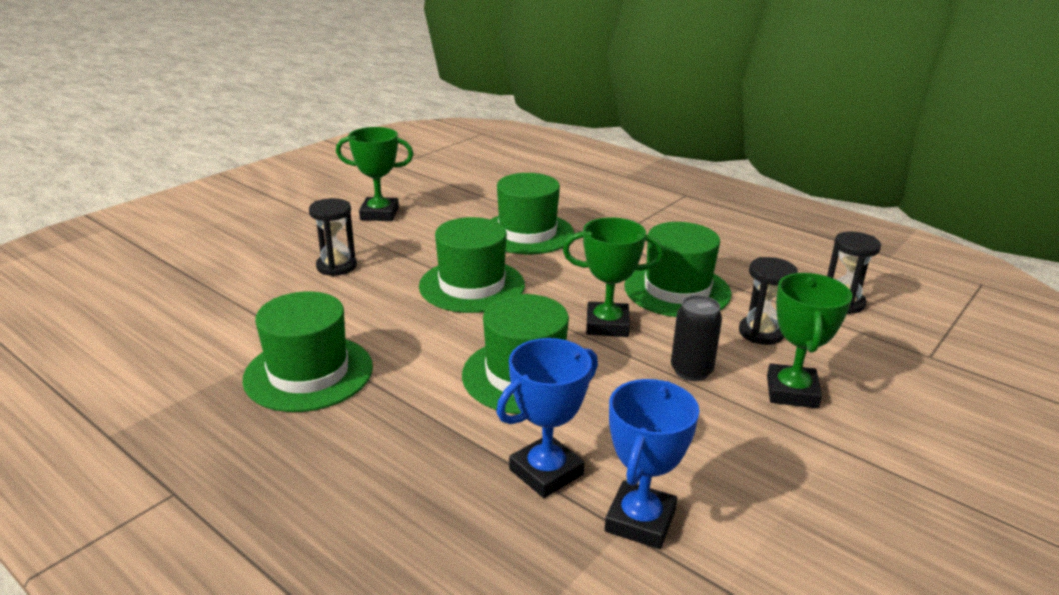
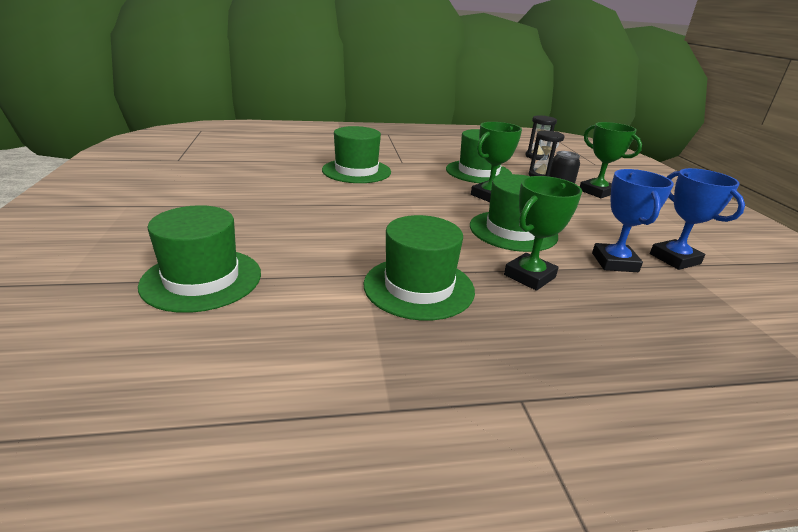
camera: 50 degrees left, 0 degrees up
black hourglass [309,198,357,276] -> none
green trophy [336,127,414,221] -> green trophy moved to [504,176,582,291]
green hat [419,217,525,313] -> green hat moved to [138,205,261,313]

